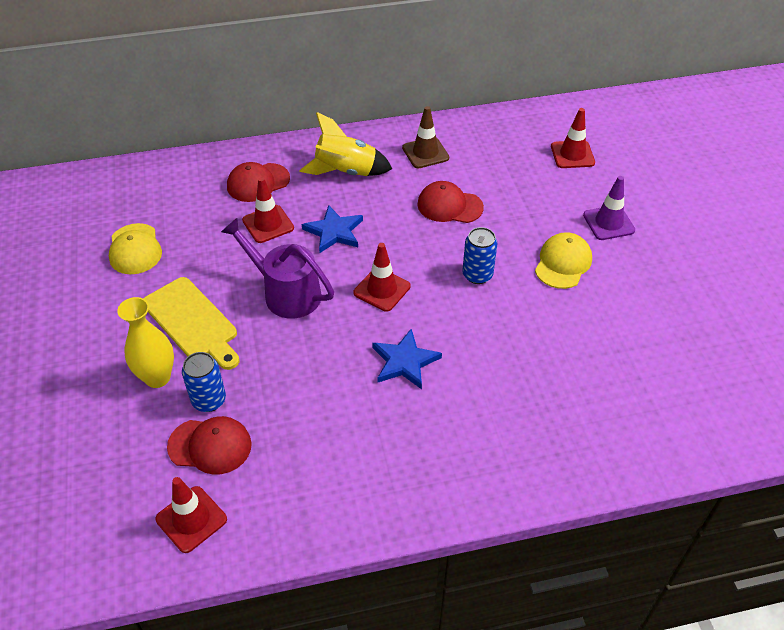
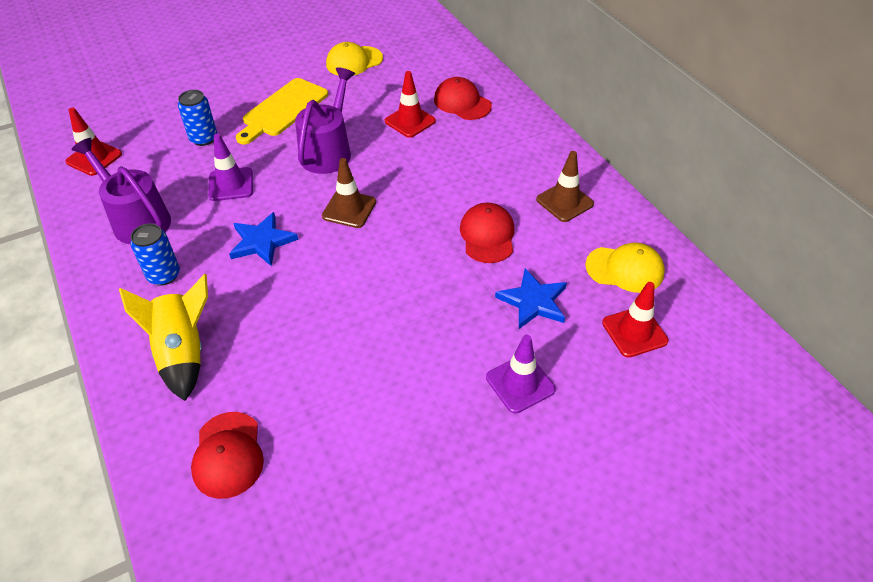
camera: 75 degrees right, 0 degrees up
yellow vase [117,297,174,388] -> none
red cap [167,416,252,474] -> red cap moved to [191,412,264,499]
yellow rocket [299,112,392,176] -> yellow rocket moved to [119,274,208,401]
blue star [302,205,363,253] -> blue star moved to [495,268,567,329]
red traffic cone [354,243,411,312] -> brown traffic cone [322,158,376,228]
blue can [462,227,498,284] -> blue can moved to [130,224,180,286]
yellow cap [535,232,592,289] -> yellow cap moved to [585,243,665,293]
none -> purple watering can [72,138,171,244]
none -> purple traffic cone [208,134,253,201]

